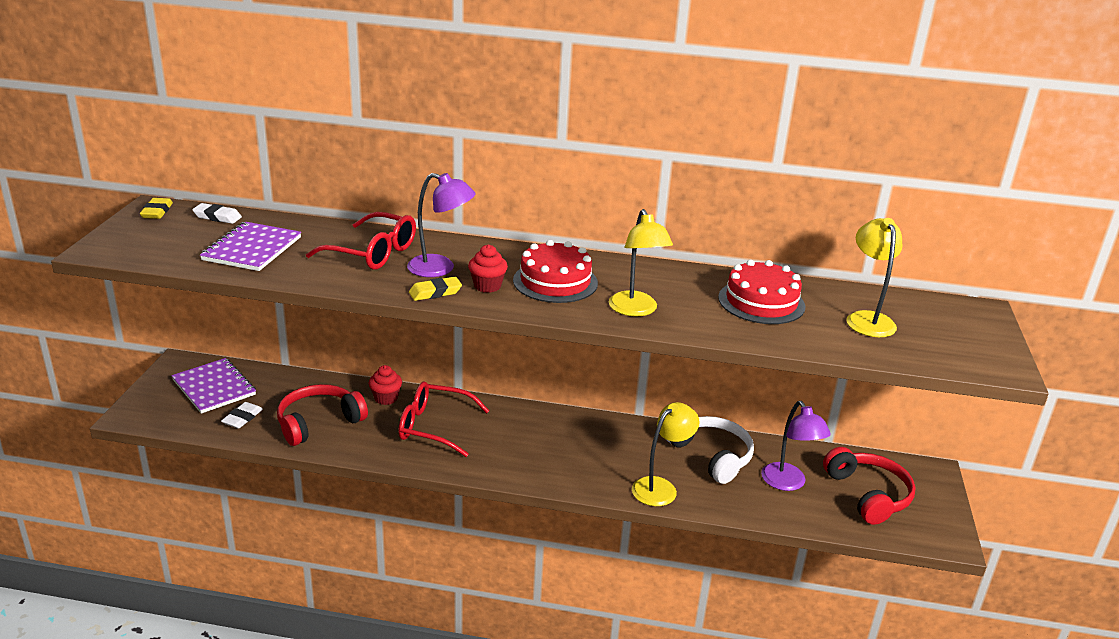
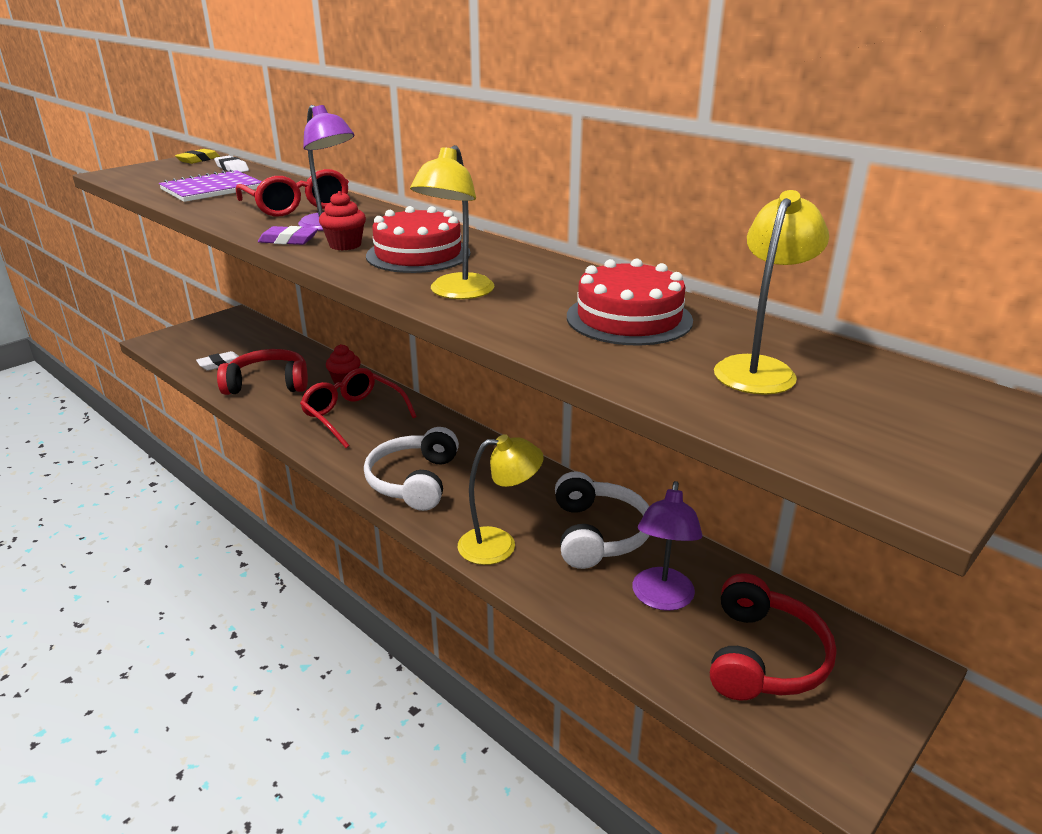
camera: 35 degrees right, 0 degrees up
purple notebook [171,358,256,414] -> none
yellow eraser [409,277,462,301] -> purple eraser [258,226,318,245]
none -> white headphones [364,427,459,511]

